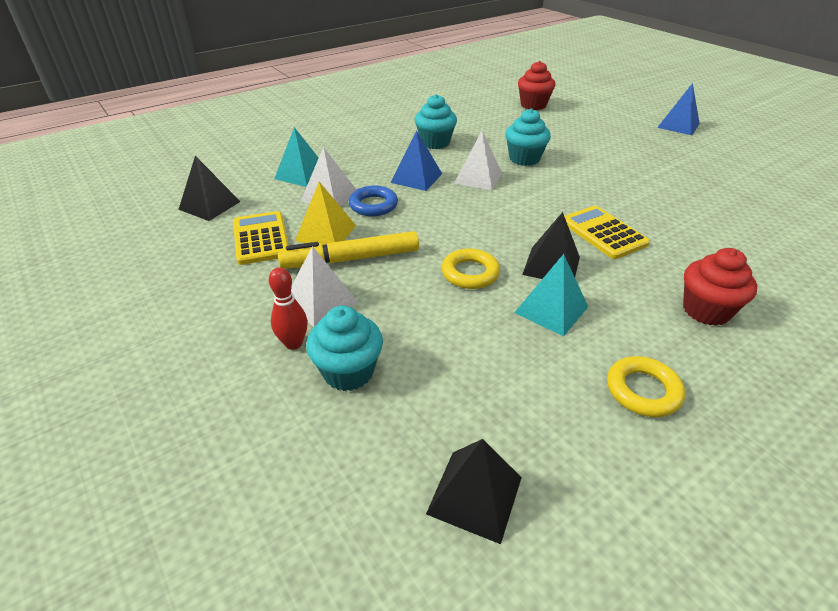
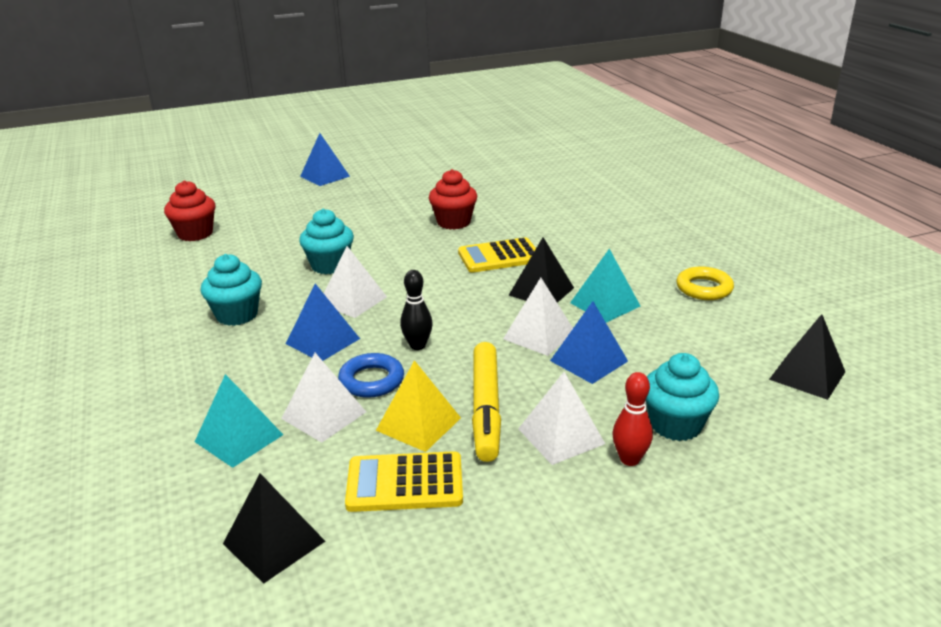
camera: 75 degrees left, 10 degrees down
yellow ring [442,248,500,289] -> white pyramid [503,278,573,356]
red cupcake [683,248,757,326] -> red cupcake moved to [429,169,477,230]
none -> black bowling pin [400,270,433,350]
none -> blue pyramid [550,301,628,384]

